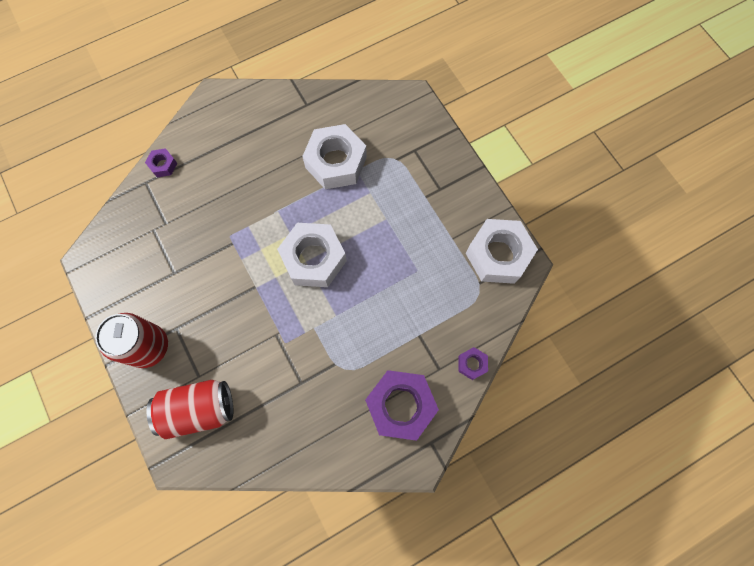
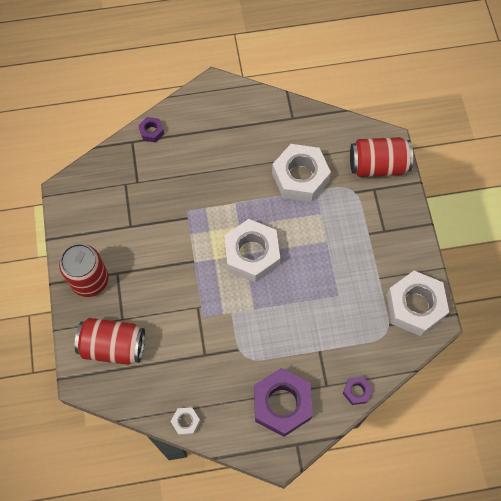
camera: 20 degrees right, 5 degrees down
none -> white nut [171,407,201,436]
none -> red can [350,137,413,177]

